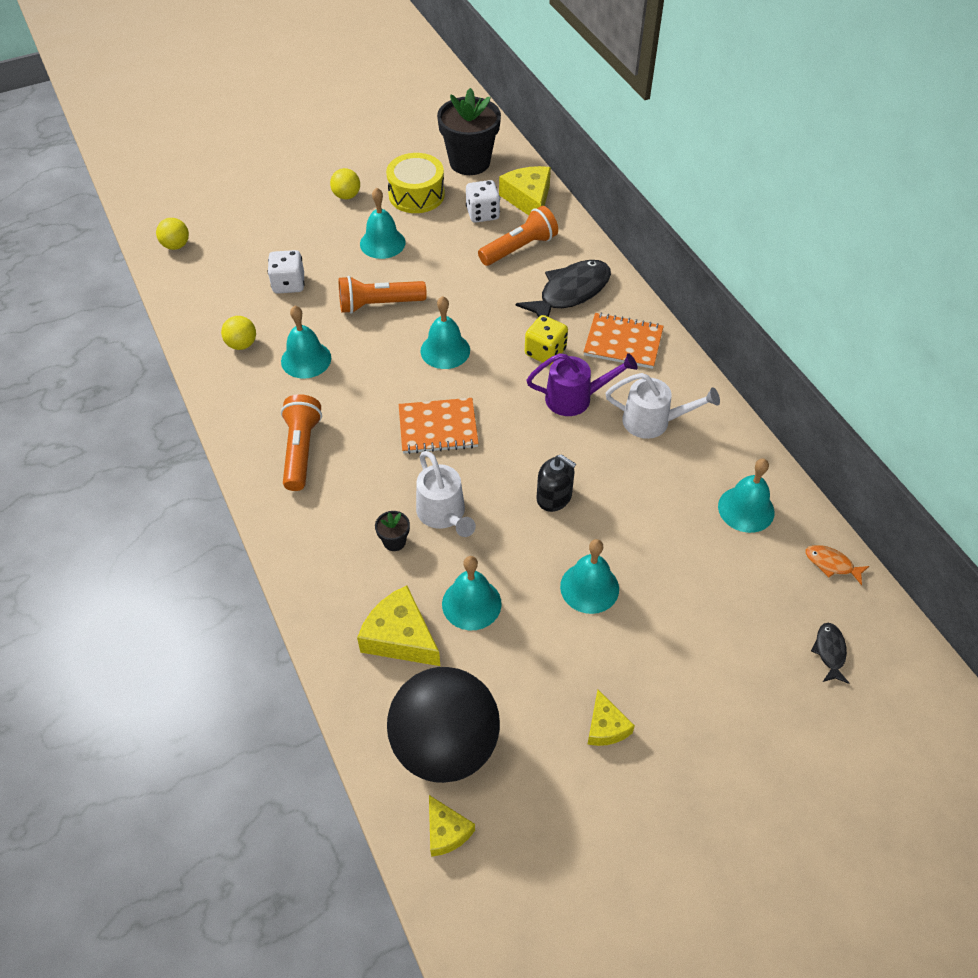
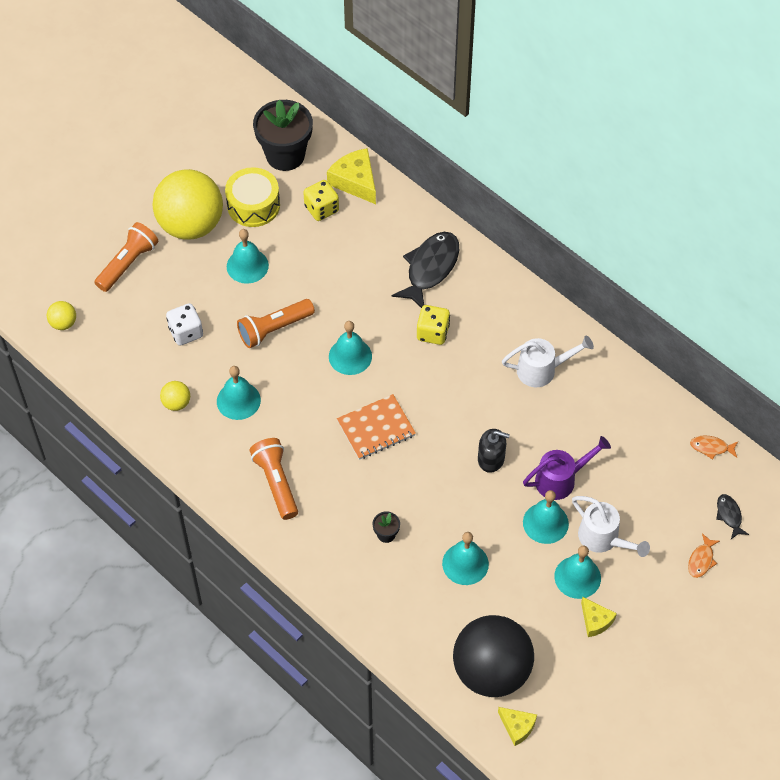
camera: 20 degrees left, 5 degrees up
yellow ball [330,168,360,199] -> yellow ball [152,169,223,240], size x2.45
yellow cheese [357,585,440,666] -> none
white watering can [416,451,476,537] -> white watering can moved to [572,496,650,557]
white dice [466,180,500,223] -> yellow dice [303,180,339,221]
orange flashlight [478,206,558,266] -> orange flashlight moved to [94,222,158,292]
purple watering can [526,353,638,416] -> purple watering can moved to [523,436,611,500]
orange notebook [584,312,664,369] -> none
turquoise bell [718,459,775,533] -> turquoise bell moved to [554,545,601,599]
none -> orange fish [688,533,720,578]

